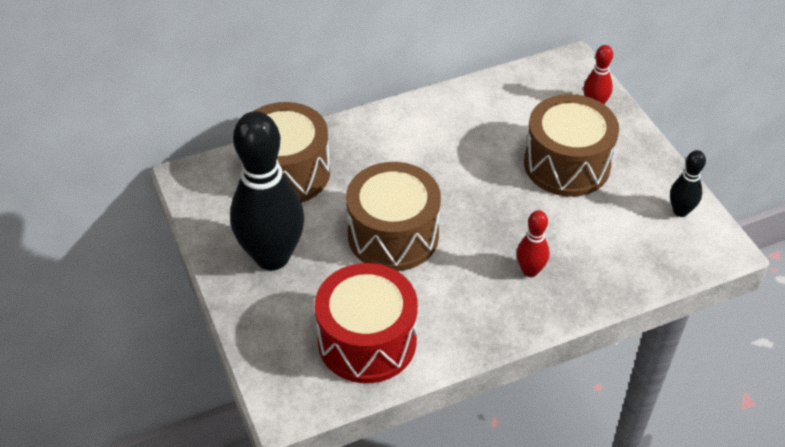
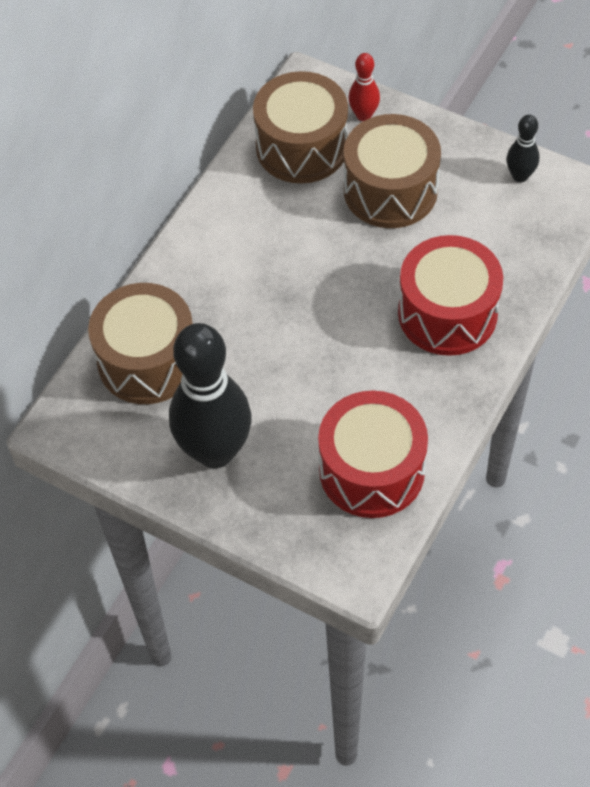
camera: 35 degrees left, 10 degrees up
brown drum [346,162,441,271] -> brown drum moved to [253,71,348,183]
red bowling pin [517,210,550,277] -> red drum [398,235,503,356]

